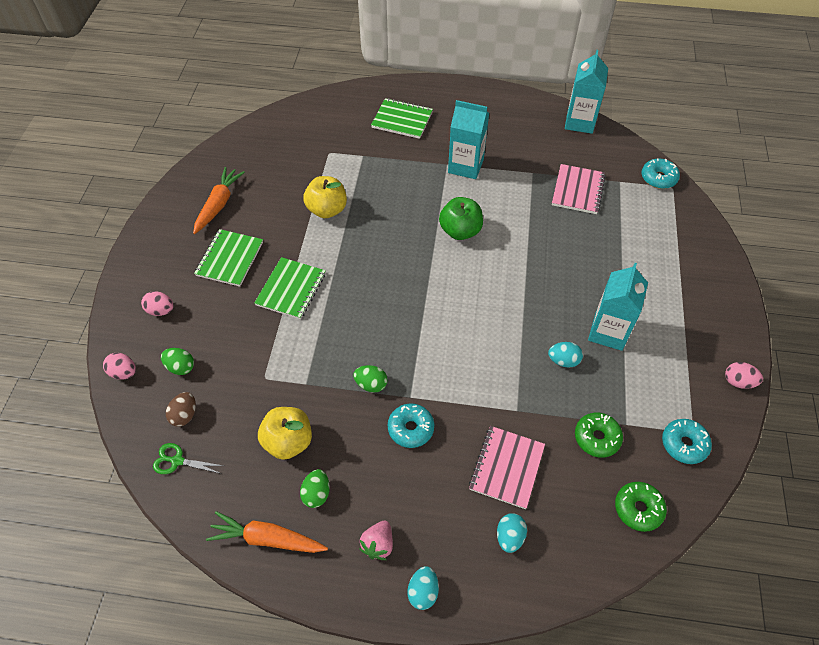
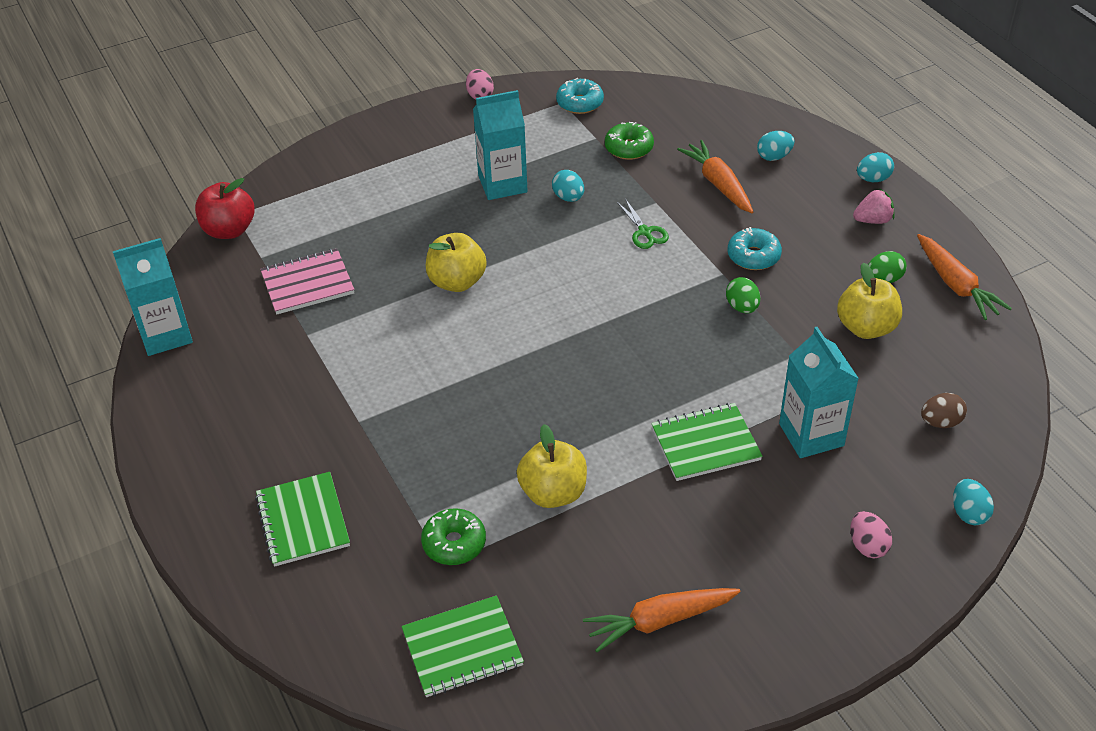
camera: 125 degrees left, 10 degrees down
pink egg [103,353,136,379] -> turquoise egg [953,479,994,525]
green scissors [153,443,223,474] -> green scissors moved to [617,199,669,249]
green egg [161,348,194,375] -> none
green notebook [194,229,263,287] -> green notebook moved to [401,595,524,697]
green apple [439,197,483,240] -> none
turquoise carton [448,100,489,179] -> turquoise carton moved to [779,327,859,458]
pink notebook [469,426,545,509] -> orange carrot [677,140,753,213]
green donut [615,482,667,532] -> green donut moved to [421,508,486,565]
turquoise donut [642,158,680,189] -> red apple [195,178,255,239]
none -> yellow apple [426,233,487,292]

